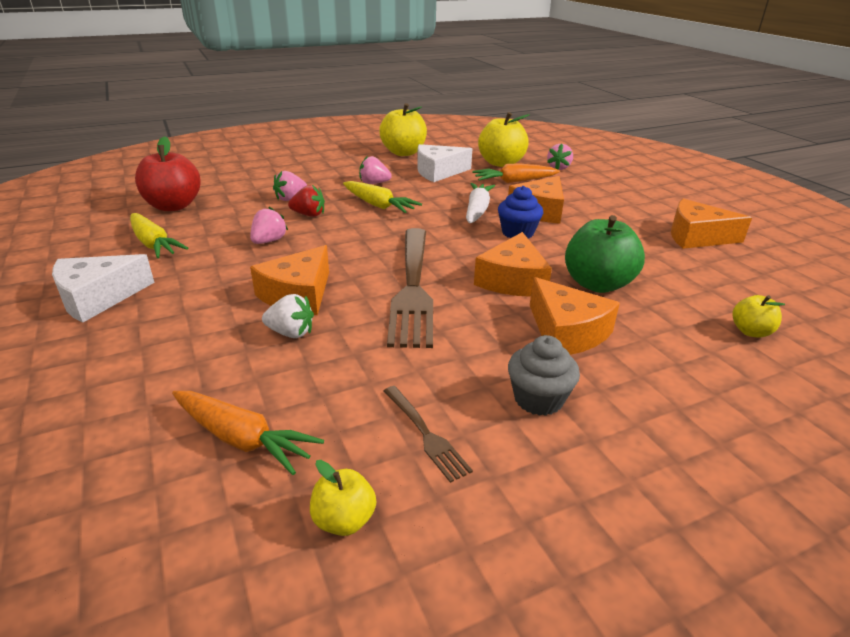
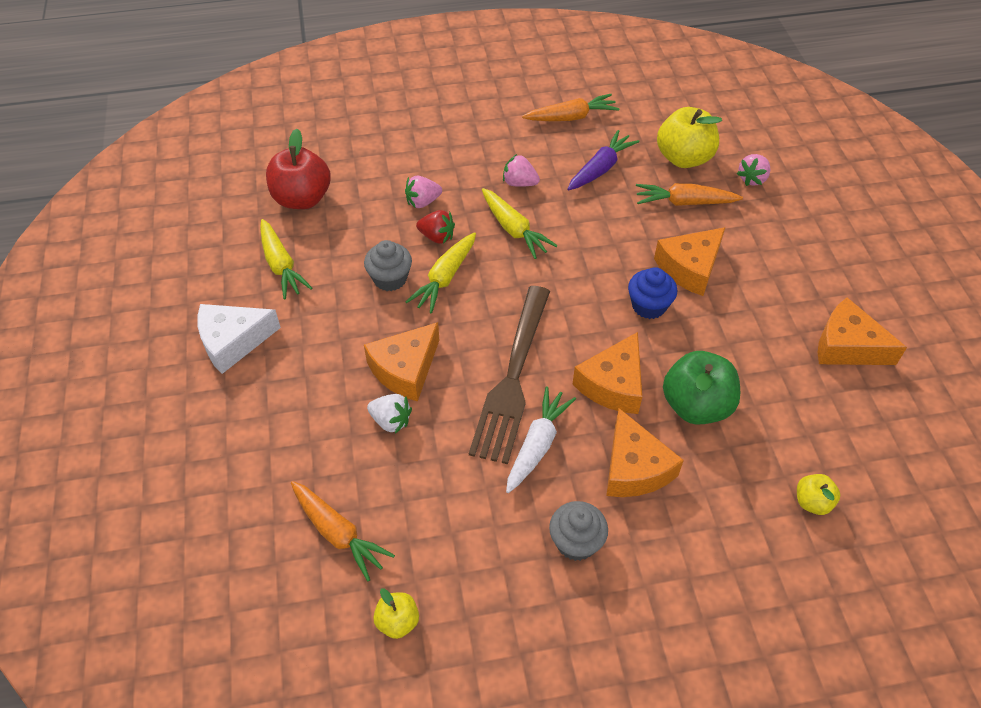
camera: 15 degrees right, 20 degrees up
pink strawberry [250,207,288,244] -> grey cupcake [364,240,412,291]
yellow apple [379,103,427,156] -> orange carrot [522,94,619,121]
brown fork [384,386,473,483] -> none
white cheese [417,144,472,182] -> purple carrot [567,130,639,190]
white carrot [466,183,495,223] -> white carrot moved to [506,386,576,493]
none -> yellow carrot [405,232,476,313]

